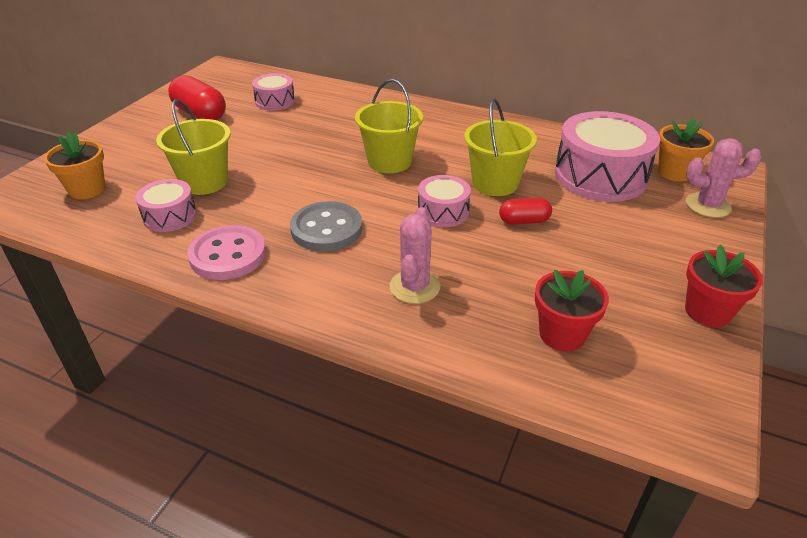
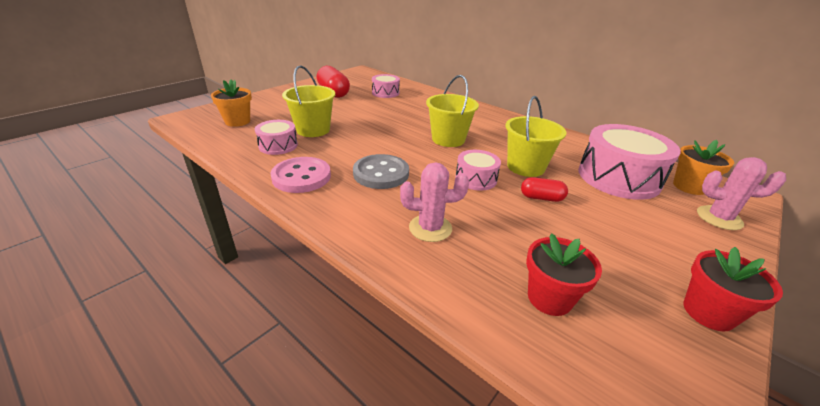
camera: 15 degrees right, 5 degrees down
pink cactus [389,207,440,304] -> pink cactus turned 60 degrees clockwise [400,162,469,242]

